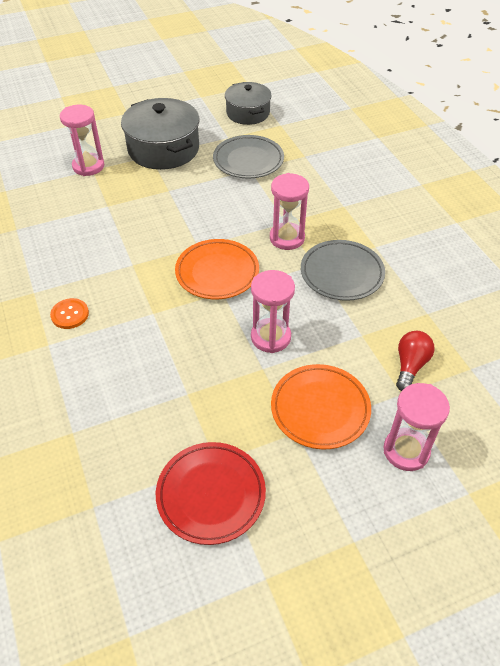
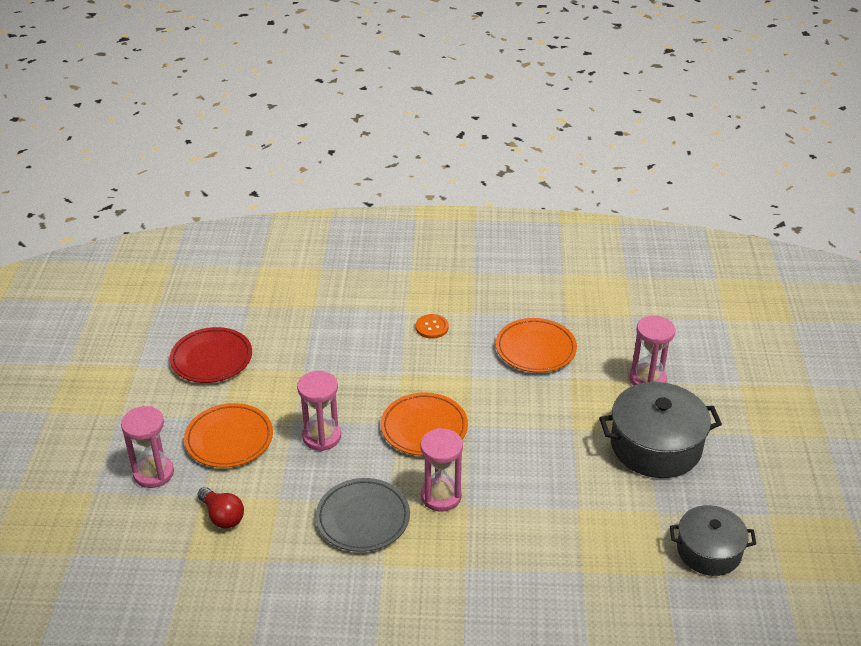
camera: 115 degrees right, 10 degrees down
grey plate [213,135,284,179] -> none
none -> orange plate [496,318,577,373]

